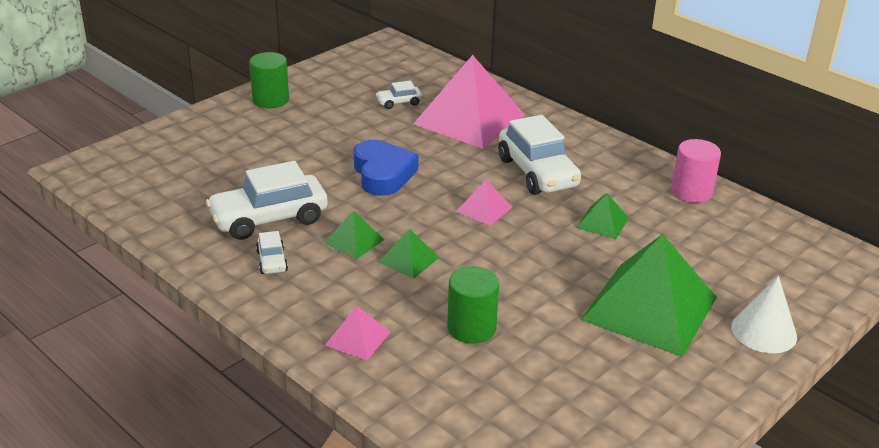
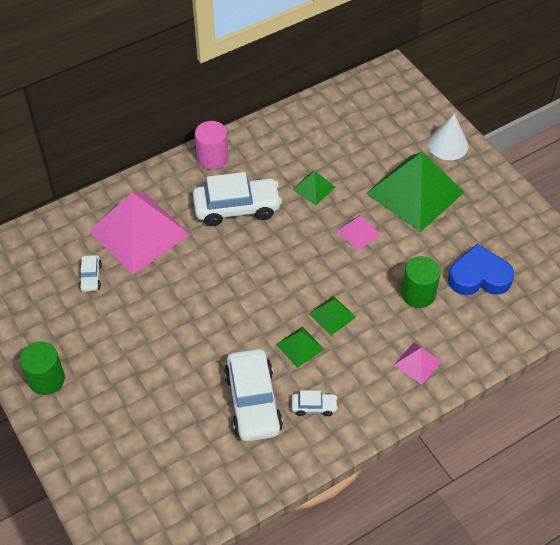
camera: 75 degrees left, 20 degrees up
blue heart [354,140,419,196] -> blue heart moved to [448,244,514,295]
pink pyramid [456,180,512,226] -> pink pyramid moved to [336,215,381,251]
pink cylinder [671,139,721,203] -> pink cylinder moved to [195,121,228,170]

